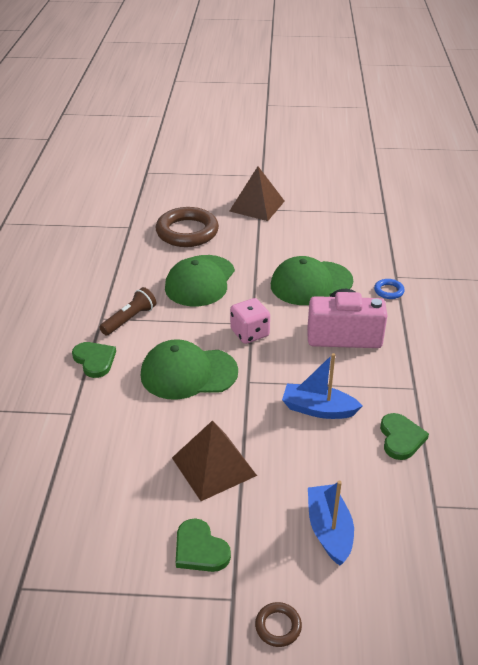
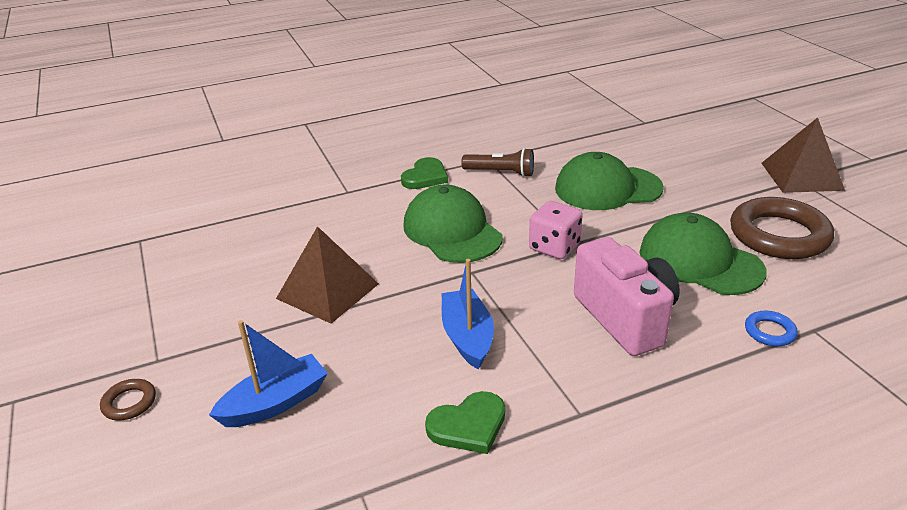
camera: 65 degrees right, 5 degrees down
brown ring [156,207,219,247] -> brown ring moved to [730,197,834,259]
green heart [176,518,231,572] -> none

